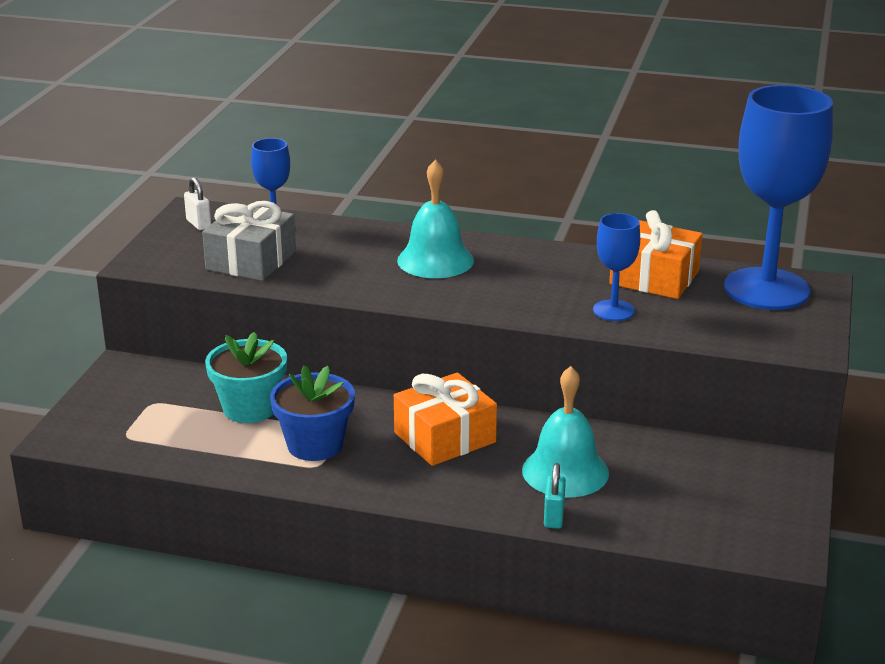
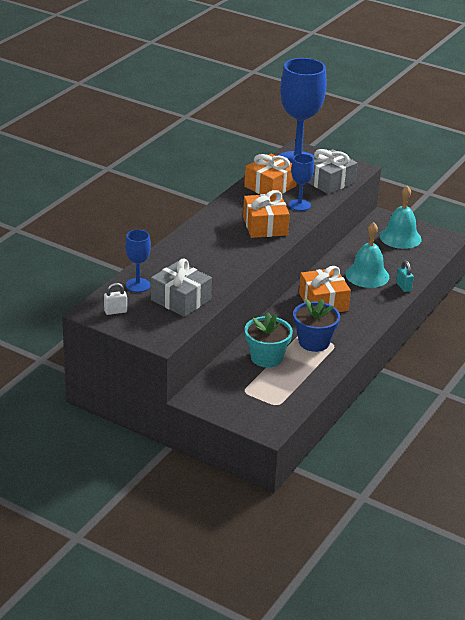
camera: 75 degrees left, 5 degrees up
turquoise bell [397,160,474,278] -> turquoise bell moved to [380,186,421,249]
turquoise padlock [544,463,566,529] -> turquoise padlock turned 45 degrees clockwise [396,260,414,292]
none -> orange gift [243,190,290,238]
none -> grey gift [308,149,358,194]

